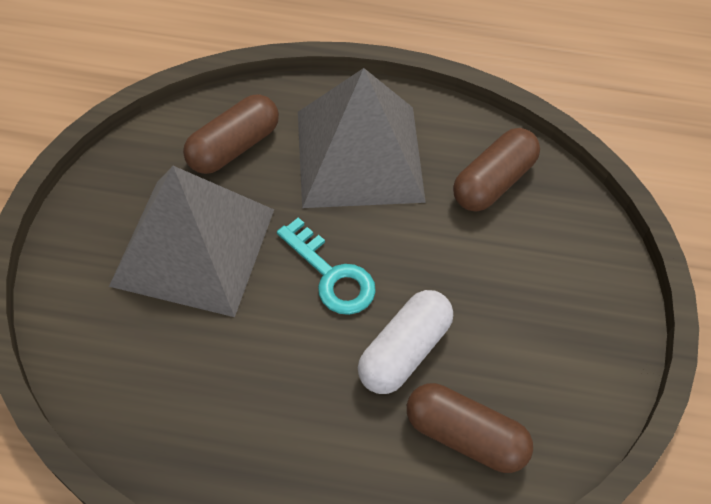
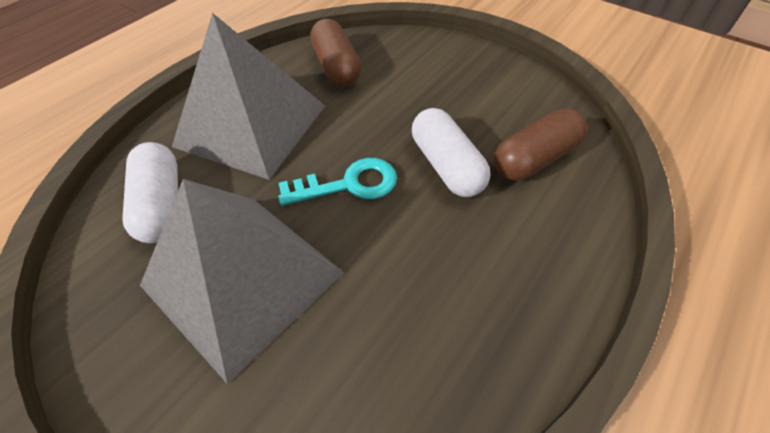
camera: 60 degrees left, 5 degrees down
brown capsule [183,94,279,174] -> white capsule [122,142,178,243]

